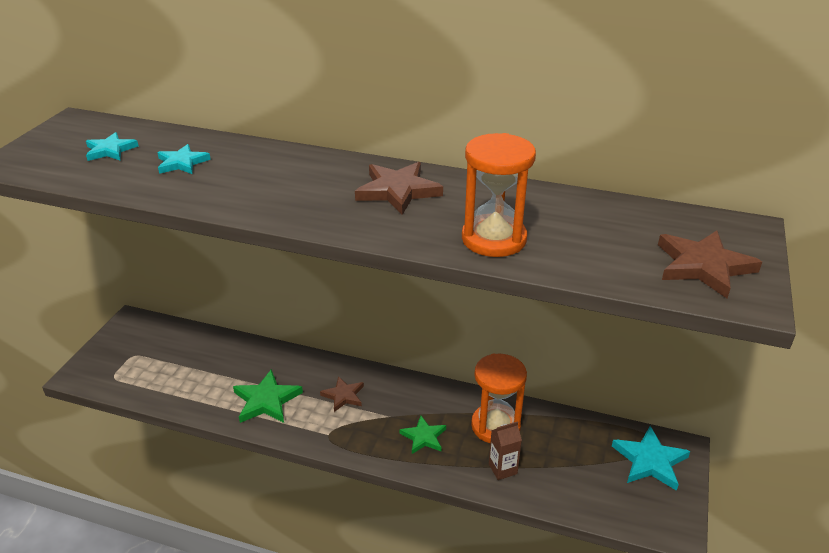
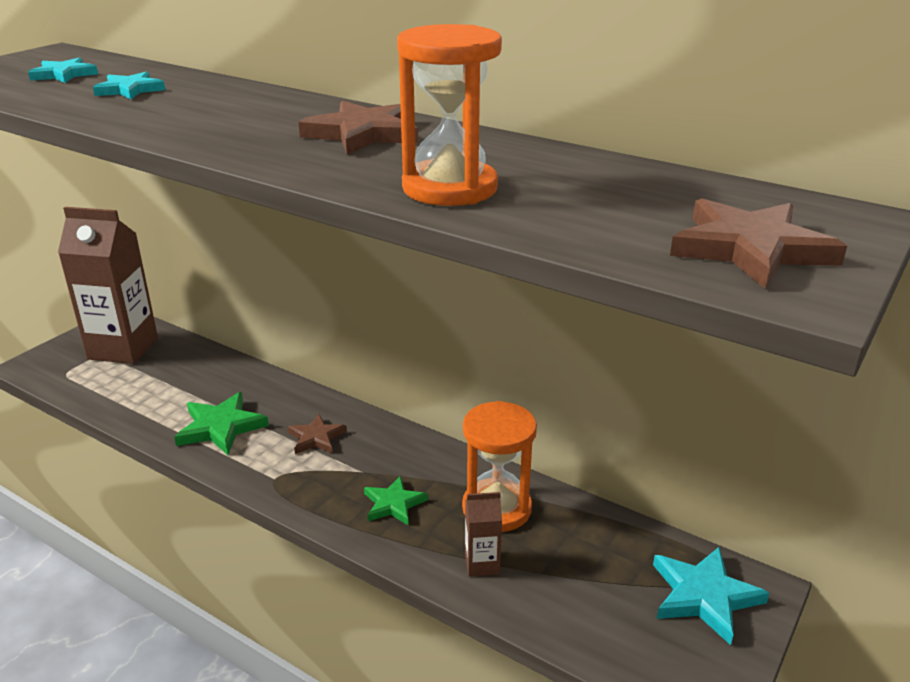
camera: 15 degrees right, 5 degrees down
none -> brown carton [58,207,158,364]

